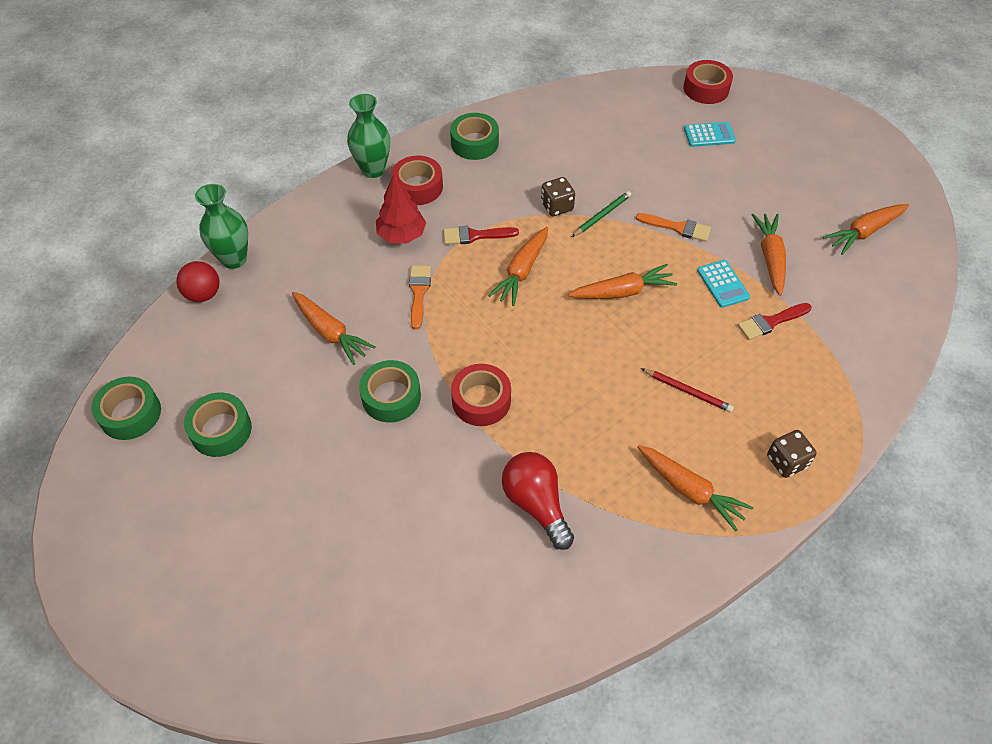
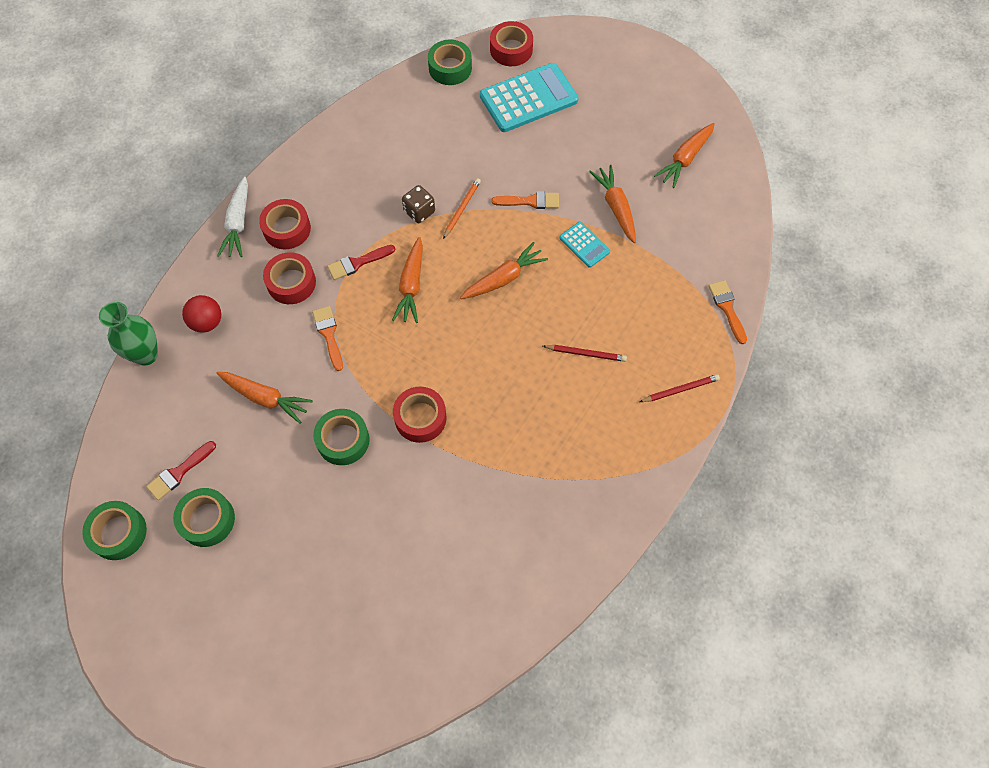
camera: 20 degrees left, 10 degrees up
red ball [176,261,220,302] -> red ball moved to [182,295,221,333]
green vase [347,94,390,178] -> white carrot [217,177,248,257]
red tree [376,174,426,243] -> red tape [263,252,316,304]
green tape [450,113,499,160] -> green tape moved to [428,39,472,85]
red light bulb [502,452,574,550] -> none
green pencil [572,191,632,237] -> orange pencil [443,178,481,239]
orange carrot [638,445,754,532] -> none
turquoise calculator [684,122,736,147] -> turquoise calculator [480,63,579,132], size x2.02
red brush [738,303,812,340] -> red brush moved to [146,441,216,500]
brown dice [767,430,816,478] -> red pencil [639,374,720,402]
none -> orange brush [708,280,747,344]

